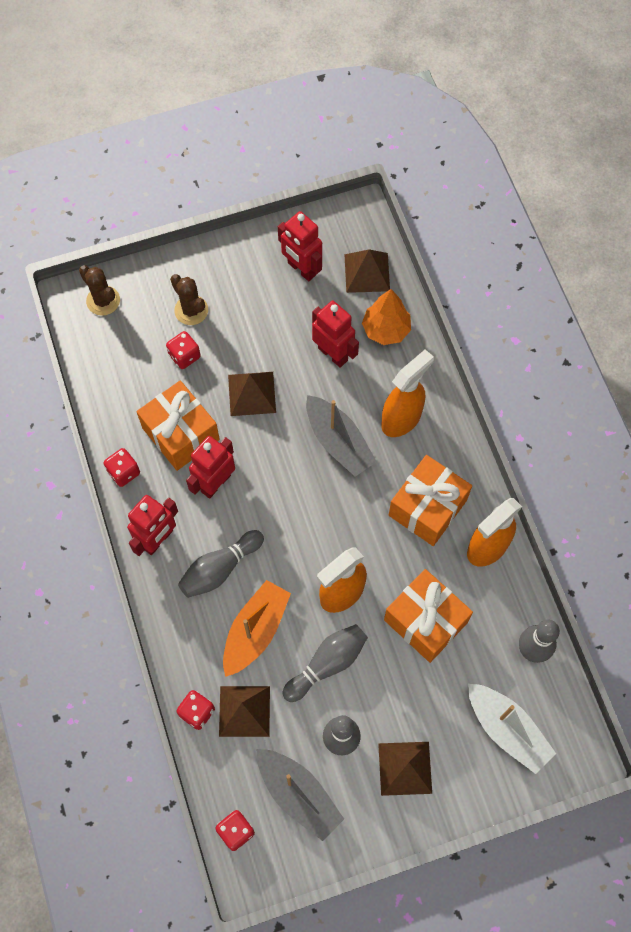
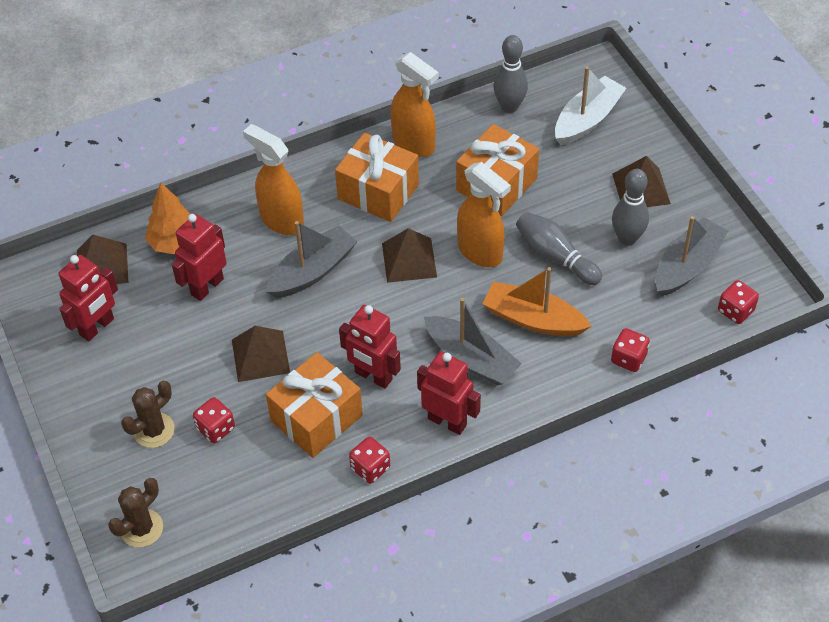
camera: 95 degrees left, 15 degrees down
grey bowling pin [178,530,264,598] -> grey boat [424,298,522,386]
brown pyramid [219,686,270,737] -> brown pyramid moved to [382,228,437,283]

